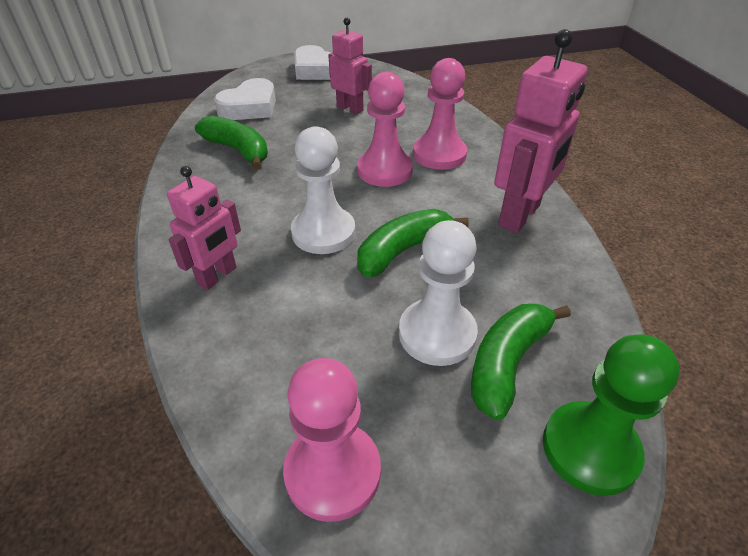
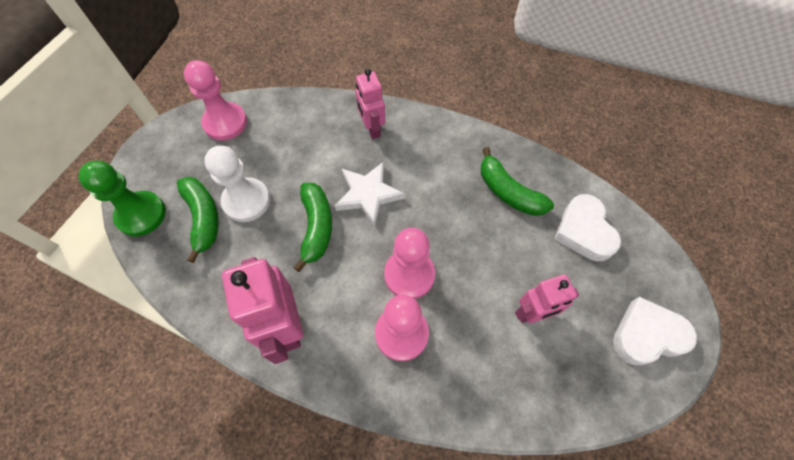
camera: 125 degrees right, 20 degrees up
green banana [195,116,268,169] -> green banana turned 60 degrees clockwise [481,147,554,216]
white pawn [291,126,355,254] -> white star [335,161,405,226]

